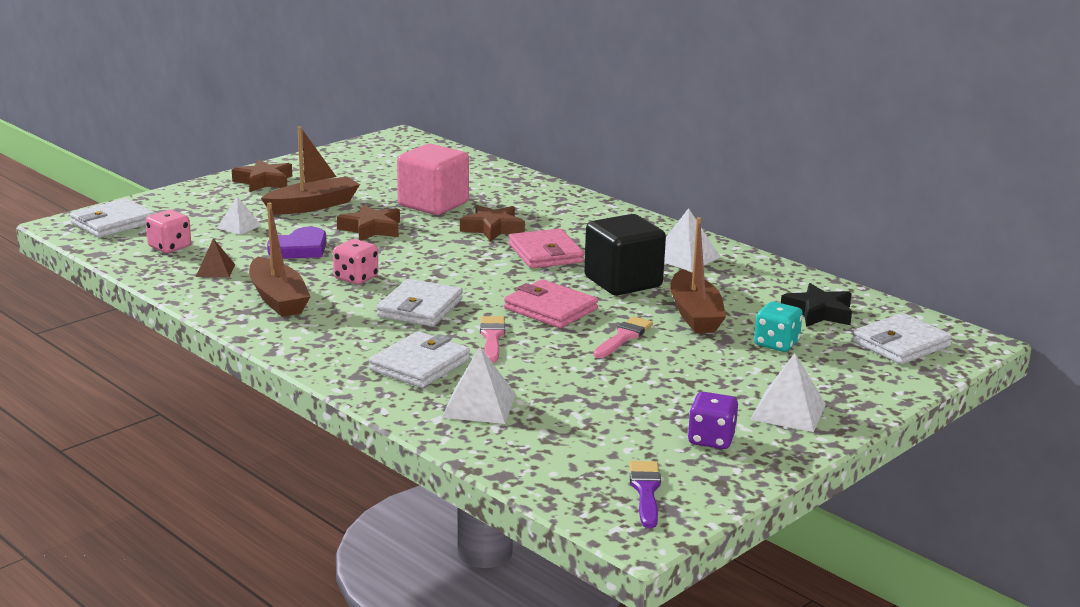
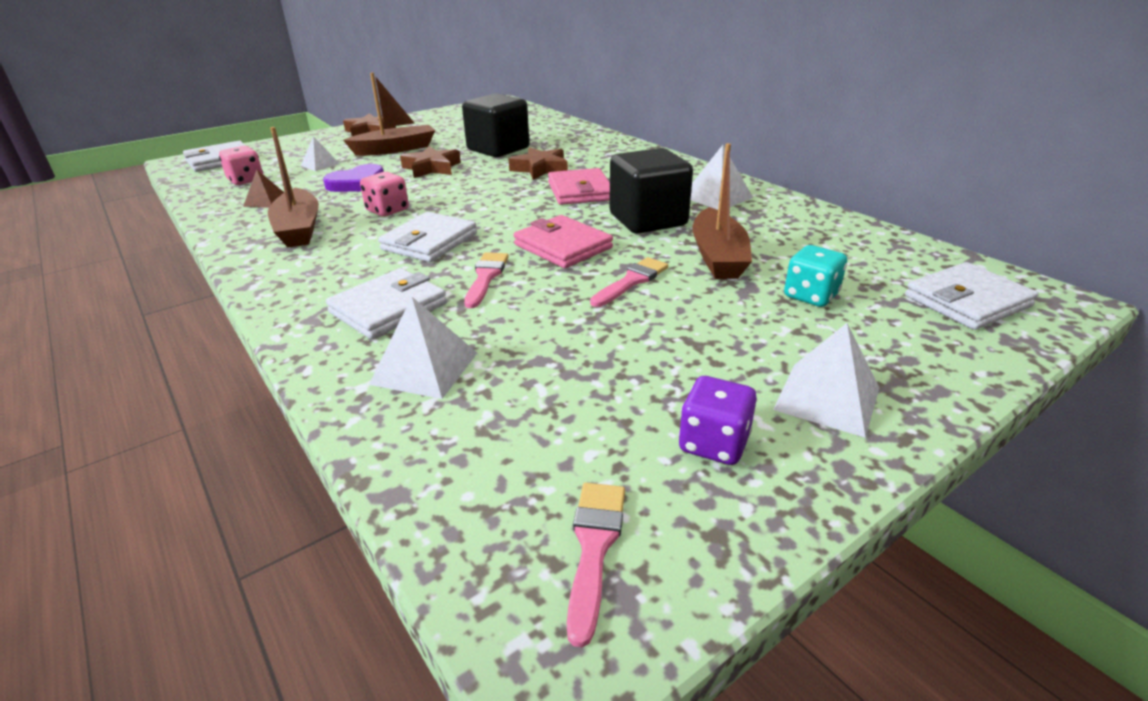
camera: 10 degrees right, 10 degrees up
pink cube [397,144,469,215] -> black cube [462,93,529,157]
purple brush [629,461,661,528] -> pink brush [567,483,625,647]
black star [781,283,852,327] -> none

